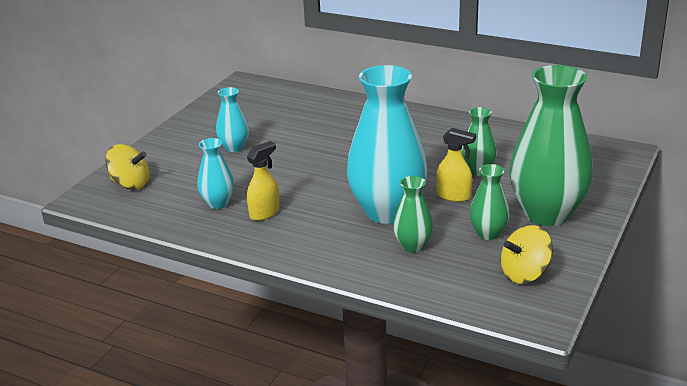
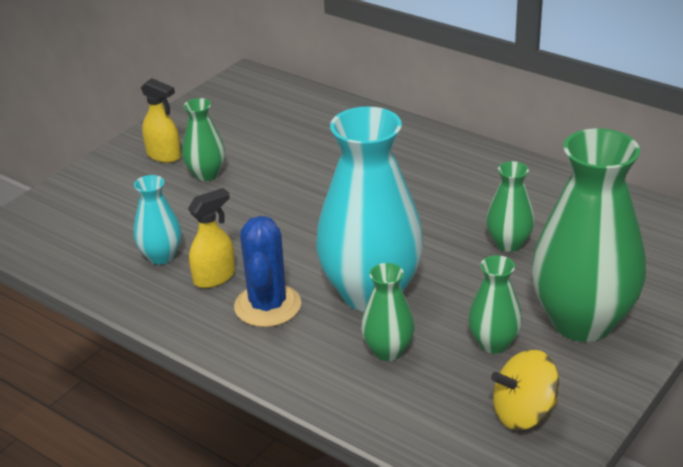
camera: 10 degrees right, 5 degrees up
yellow spinning top [105,144,150,190] -> none
turquoise vase [216,87,249,152] -> green vase [182,98,225,181]
yellow spray bottle [436,128,476,202] -> yellow spray bottle moved to [141,78,181,163]
none -> blue cactus [234,216,301,327]

